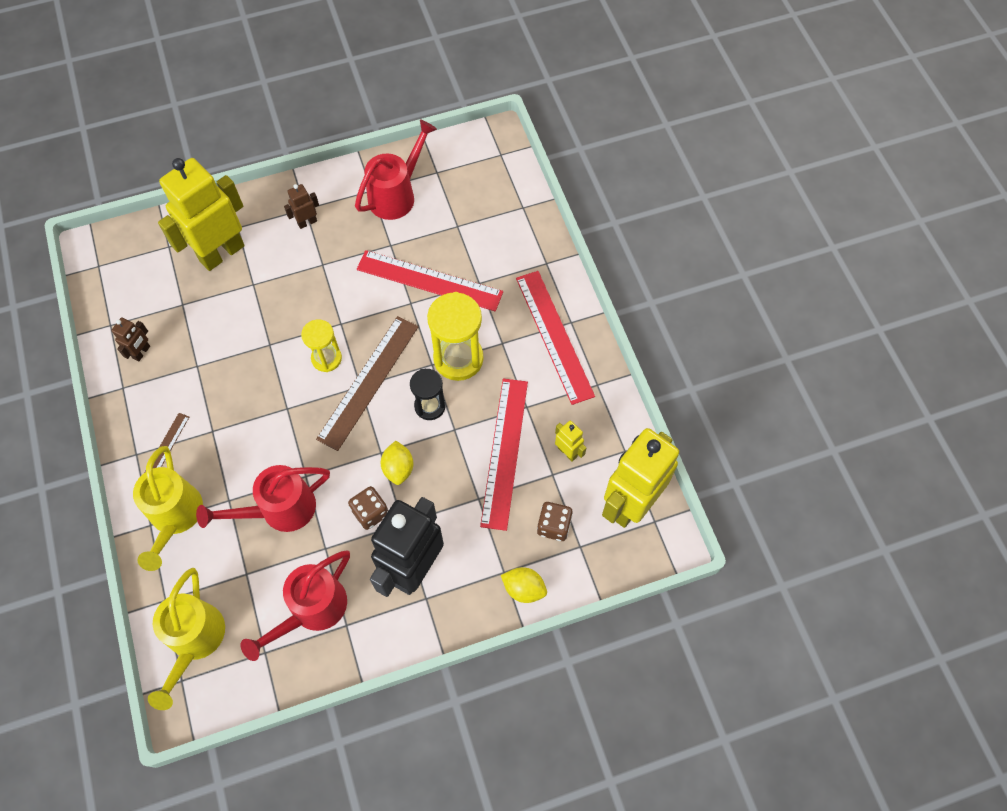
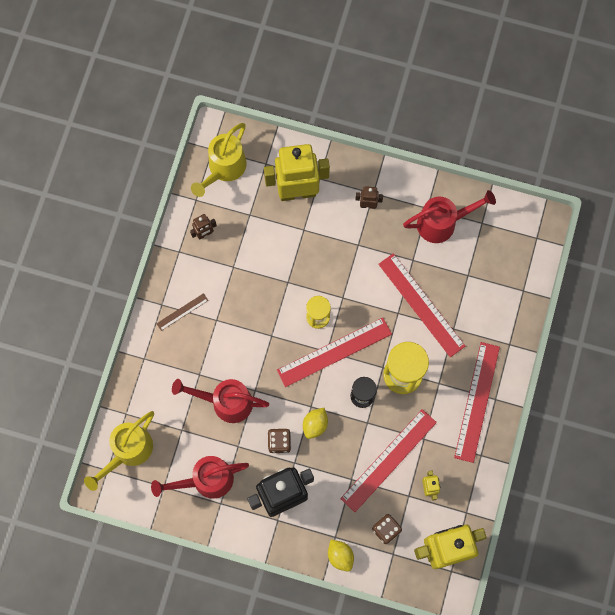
camera: 35 degrees right, 10 degrees up
yellow watering can [133,446,203,571] -> yellow watering can moved to [191,123,247,197]
brown ruler [316,316,418,451] -> red ruler [277,318,392,387]

